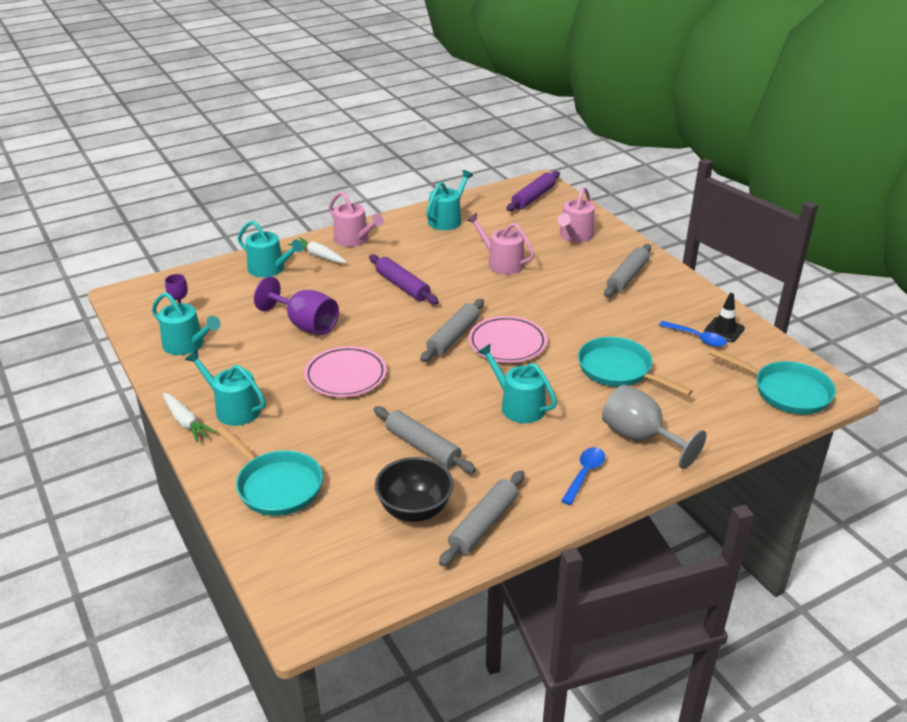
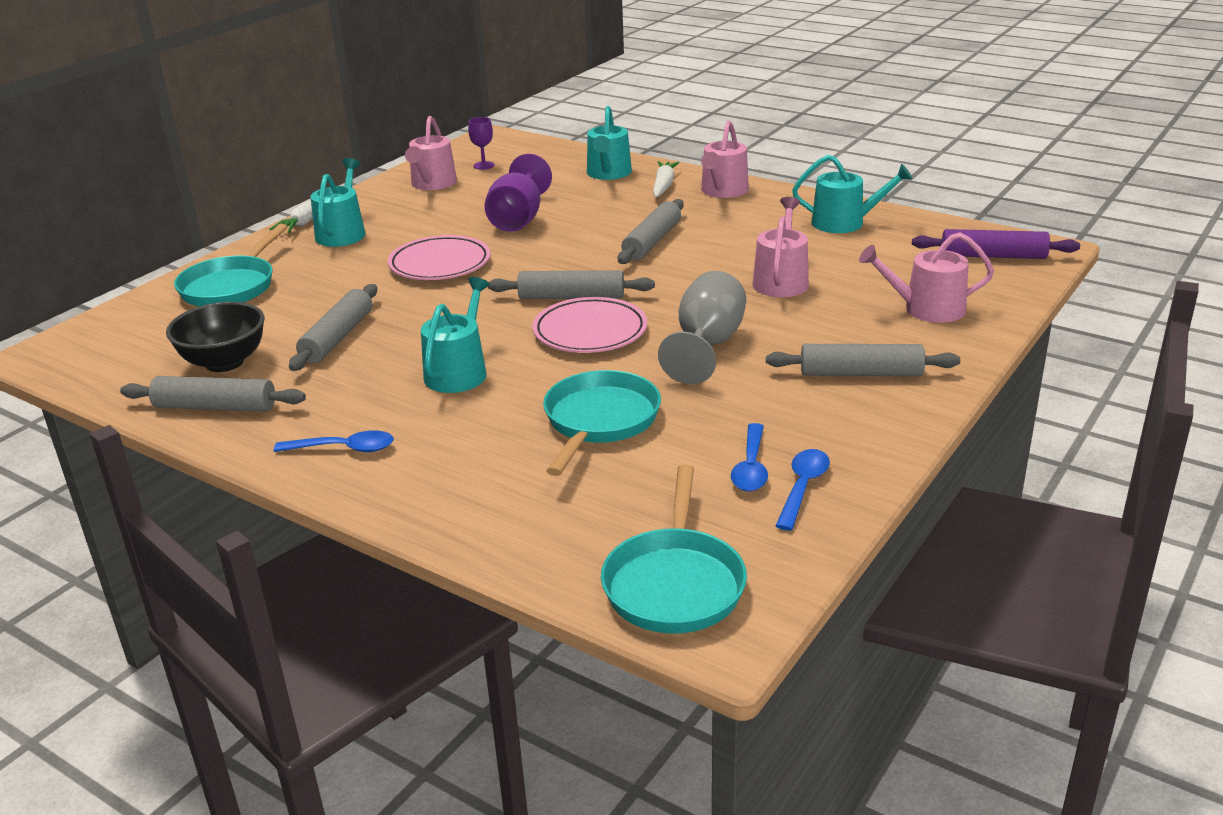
camera: 65 degrees right, 5 degrees down
turquoise watering can [152,292,221,355] -> pink watering can [405,116,457,190]
purple rolling pin [369,254,439,305] -> grey rolling pin [618,199,684,264]
grey goblet [602,385,706,469] -> grey goblet moved to [658,271,746,384]
black traffic cone [704,293,745,342] -> blue spoon [776,449,830,530]

